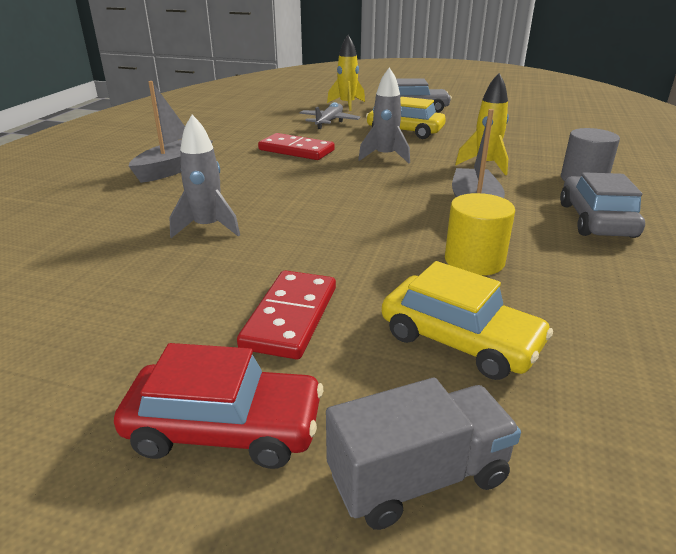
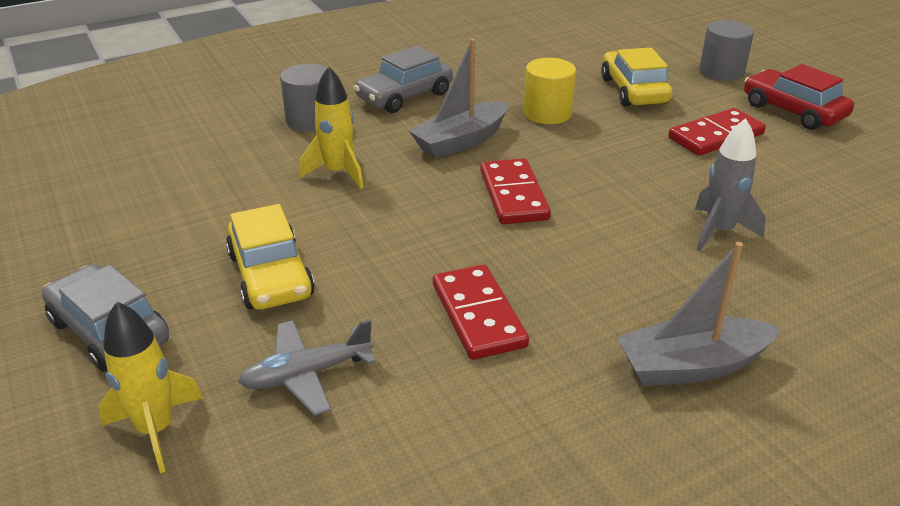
camera: 135 degrees left, 5 degrees up
grey truck [326,378,521,530] -> grey cylinder [699,20,754,81]
grey rocket [358,67,410,163] -> none
none -> red domino [480,158,551,224]

